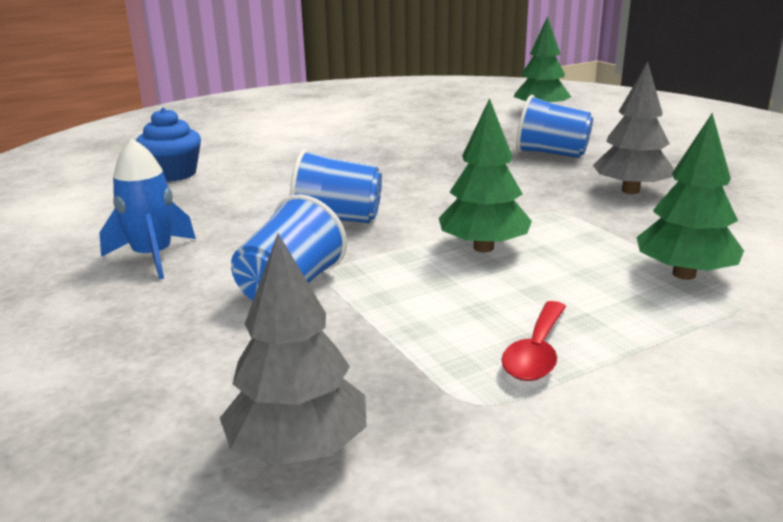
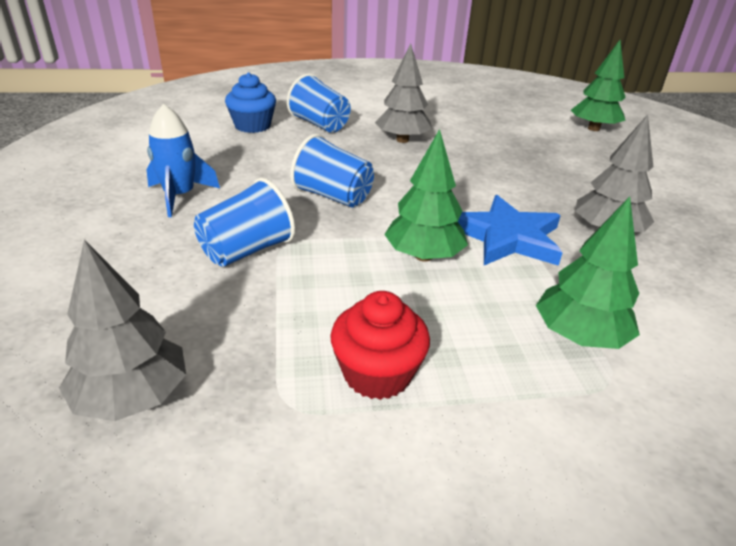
camera: 20 degrees right, 10 degrees up
red spoon [501,301,566,381] -> red cupcake [330,291,430,400]
blue cup [516,95,593,158] -> blue cup moved to [287,73,351,133]
none -> grey tree [375,43,432,143]
none -> blue star [458,195,563,266]

